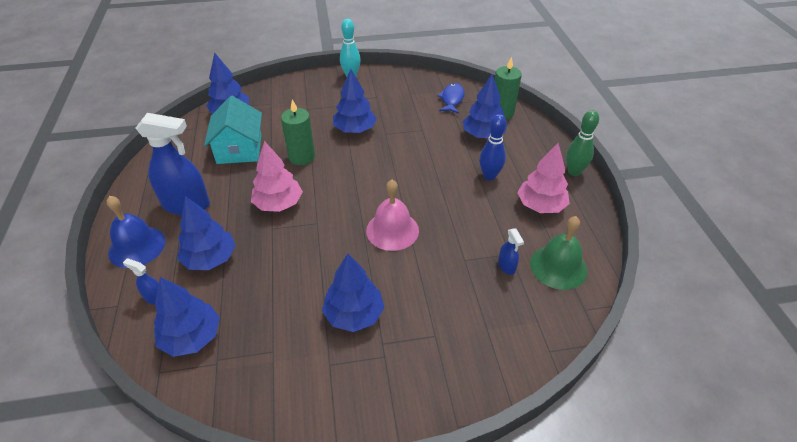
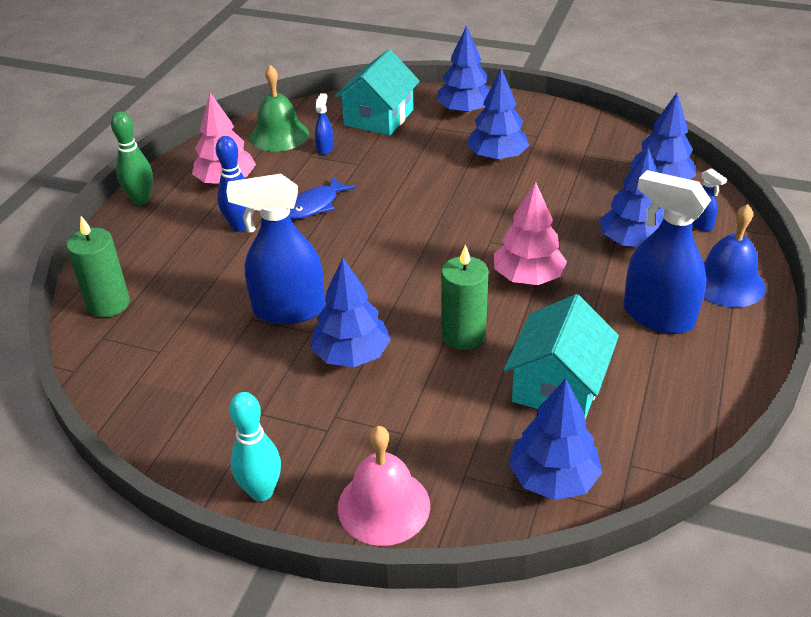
camera: 150 degrees left, 5 degrees down
pink bell [366,180,419,251] -> pink bell moved to [338,426,430,546]
blue fish [437,83,464,114] -> blue fish moved to [290,177,355,219]
blue tree [463,74,507,138] -> blue tree moved to [437,25,490,115]
none -> blue spray bottle [226,174,325,324]
none -> turquoise house [334,49,420,136]

